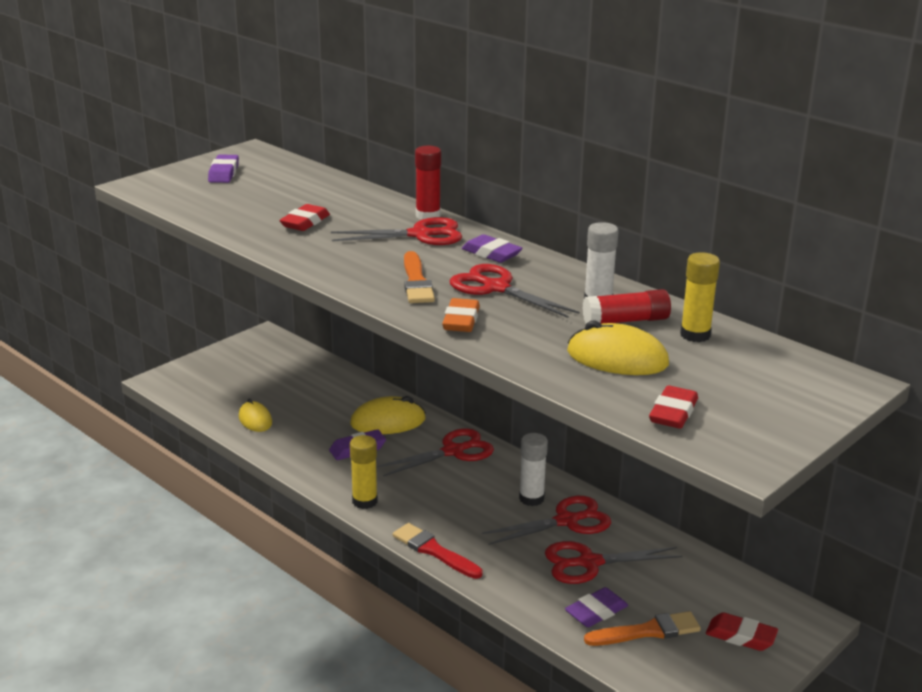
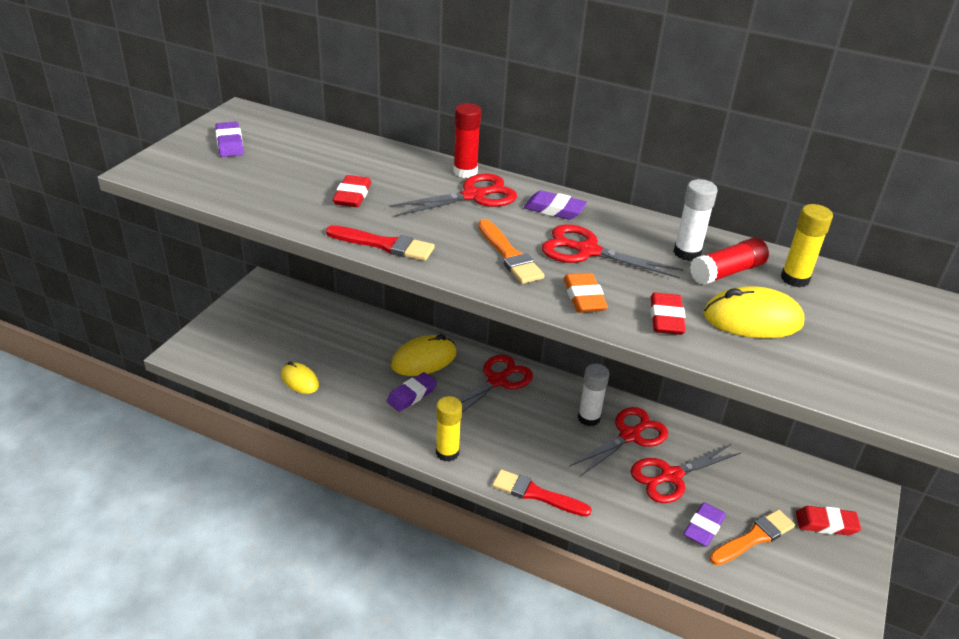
camera: 20 degrees left, 10 degrees up
red eraser [649,385,698,429] -> red eraser moved to [651,293,686,335]
none -> red brush [326,225,435,261]

